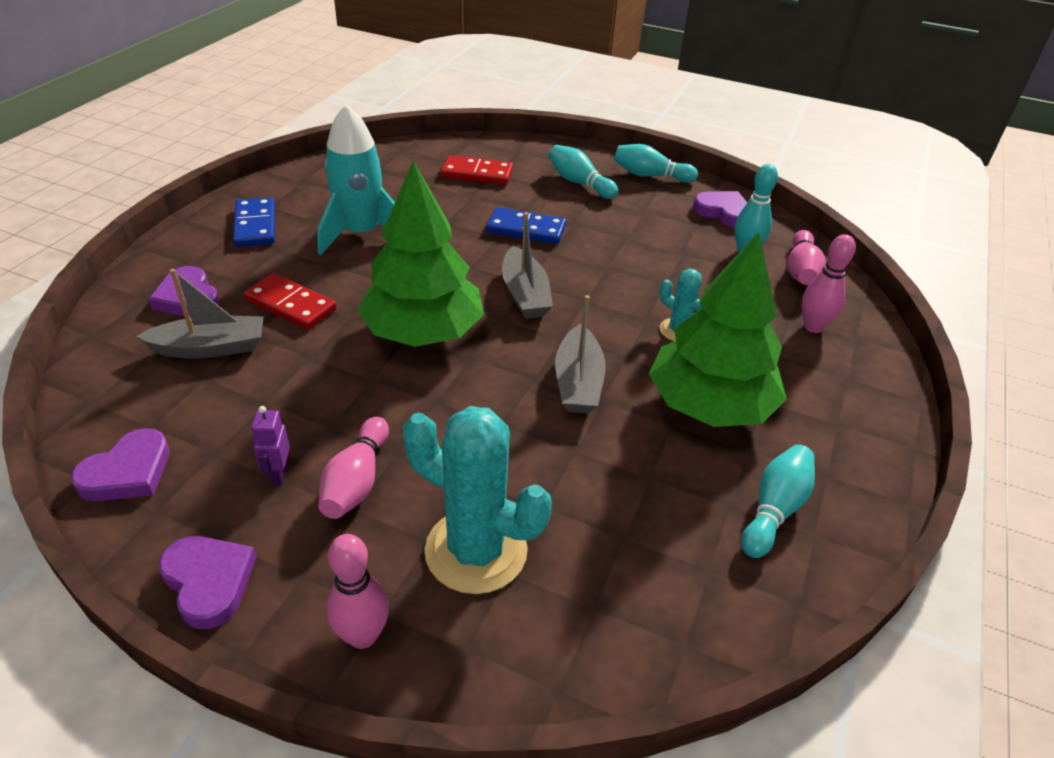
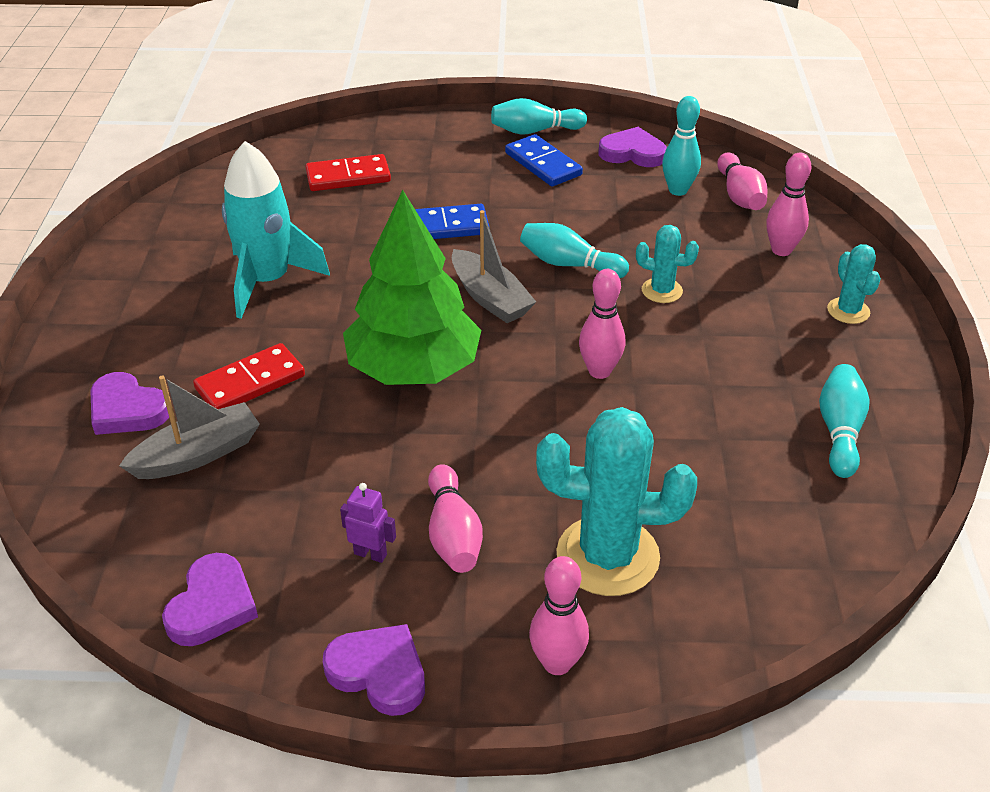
camera: 20 degrees left, 0 degrees up
blue domino [233,197,275,247] -> blue domino moved to [505,134,583,186]
red domino [244,273,337,330] -> red domino turned 45 degrees counterclockwise [193,343,305,409]
purple robot [251,406,290,485] -> purple robot turned 135 degrees clockwise [340,483,396,563]
turquoise bowling pin [549,145,618,199] -> turquoise bowling pin moved to [520,223,629,278]
grey boat [555,295,606,413] -> pink bowling pin [579,269,625,379]
green tree [649,232,787,427] -> none
none -> turquoise cactus [827,244,881,324]

